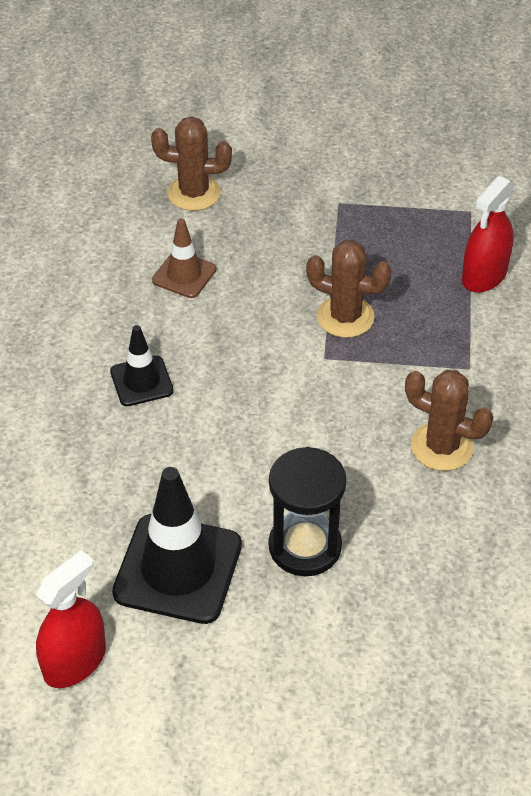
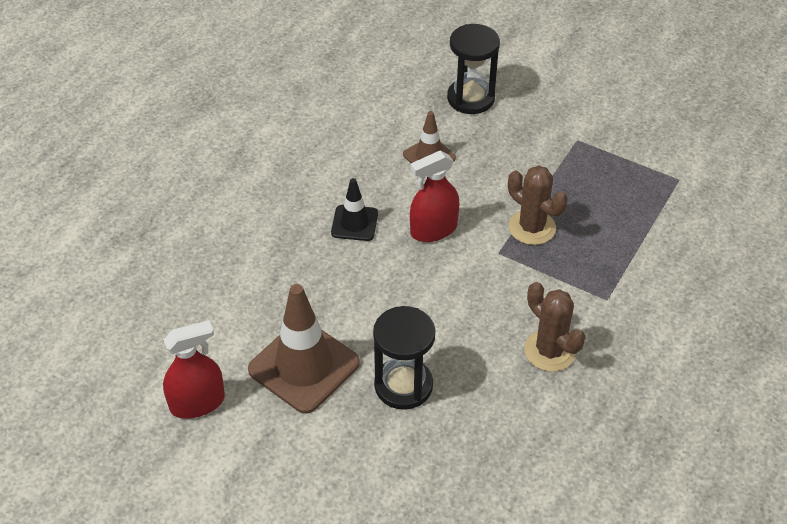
camera: 25 degrees right, 0 degrees up
black traffic cone [112,467,242,624] -> brown traffic cone [248,284,360,414]
brown cactus [151,116,232,211] -> black hourglass [447,24,500,114]
red spray bottle [462,176,515,293] -> red spray bottle moved to [410,151,459,242]

